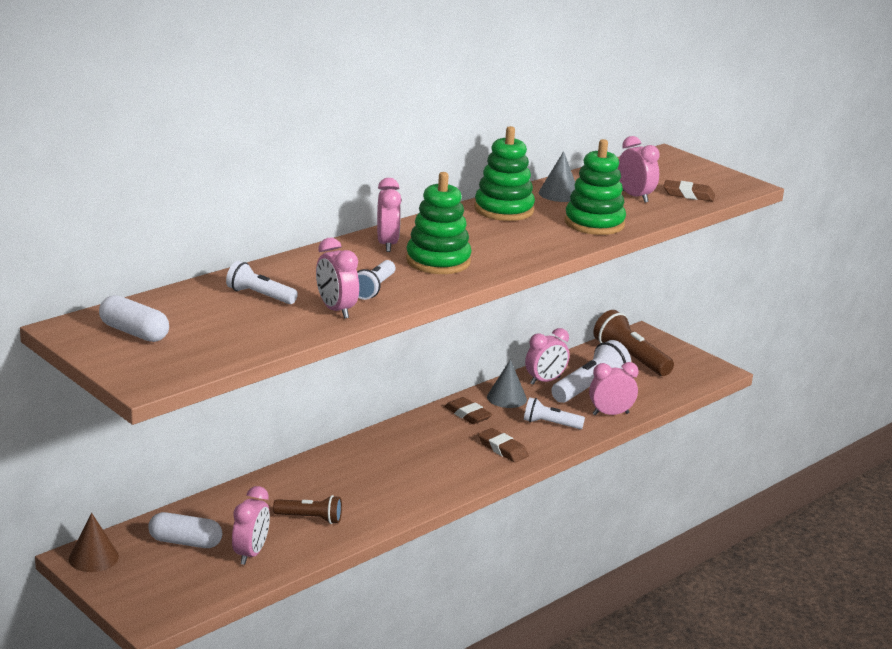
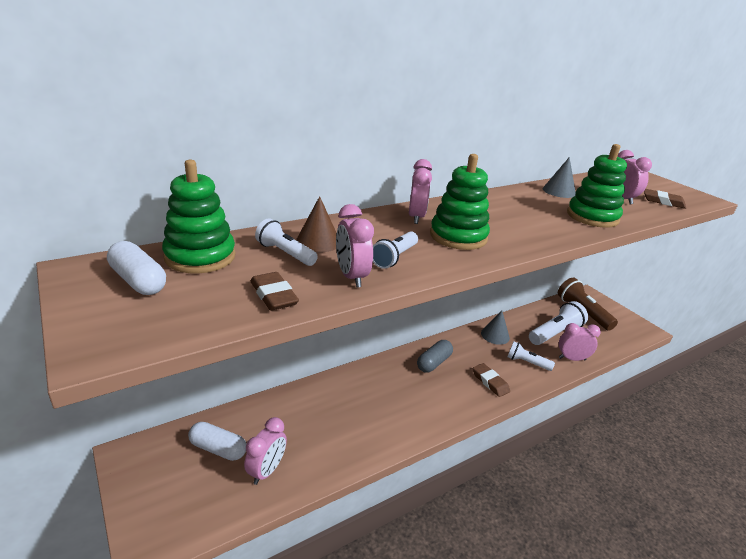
camera: 10 degrees right, 5 degrees up
brown cone [69,513,119,572] -> brown cone moved to [296,196,337,252]
brown flashlight [273,495,342,524] -> none
brown eraser [444,397,493,424] -> brown eraser moved to [251,272,299,311]
green stacking toy [474,126,535,221] -> green stacking toy moved to [162,160,236,274]
pink clock [525,328,569,385] -> none
none -> grey capsule [417,340,453,373]

